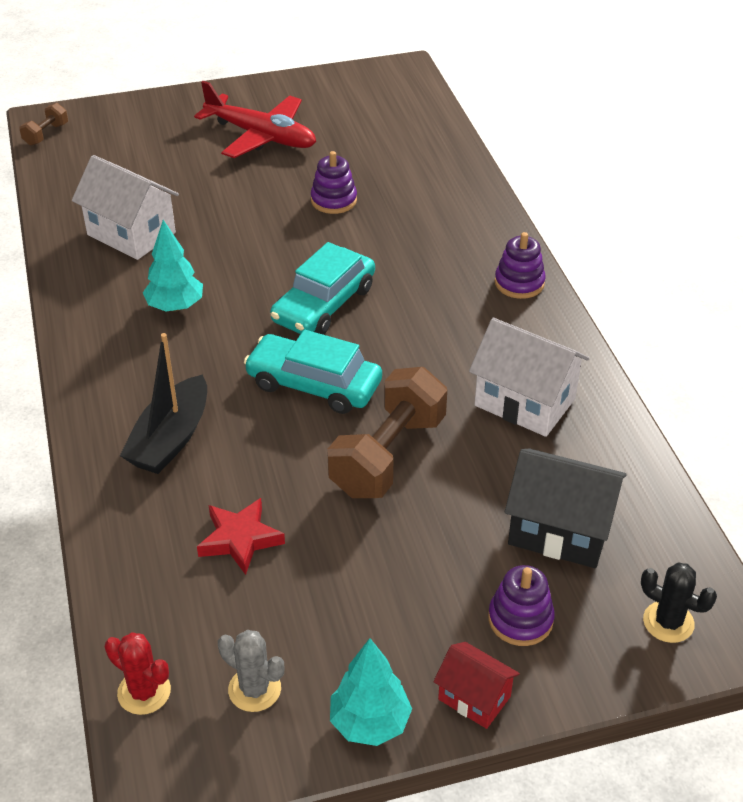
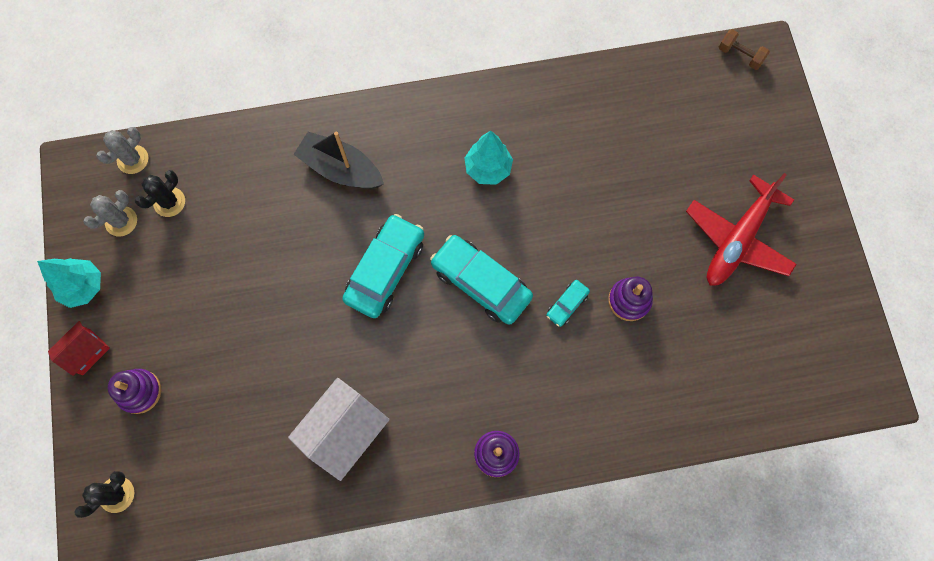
camera: 95 degrees right, 30 degrees up
white house [72,155,179,260] -> none
red cactus [105,632,171,715] -> grey cactus [96,127,148,174]
red star [197,498,285,575] -> none
brown dumbbell [327,367,447,498] -> none
black house [505,449,626,568] -> none
none -> black cactus [135,170,185,217]
none -> turquoise car [546,280,590,327]

